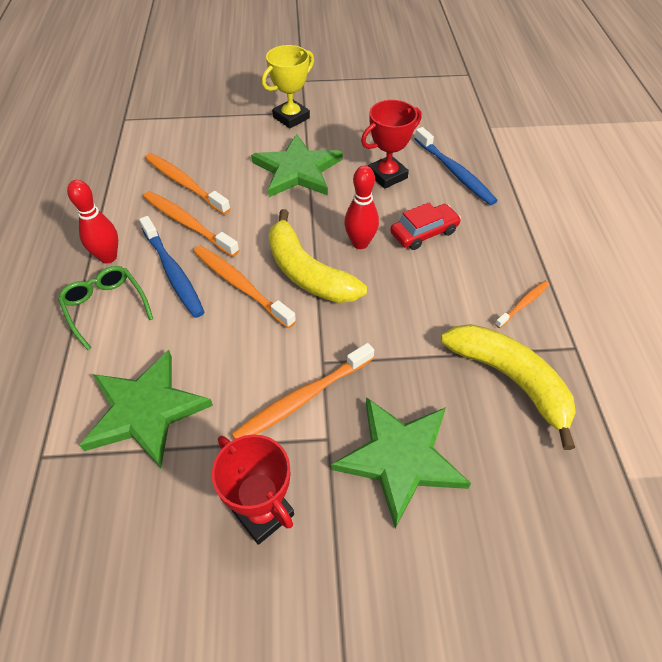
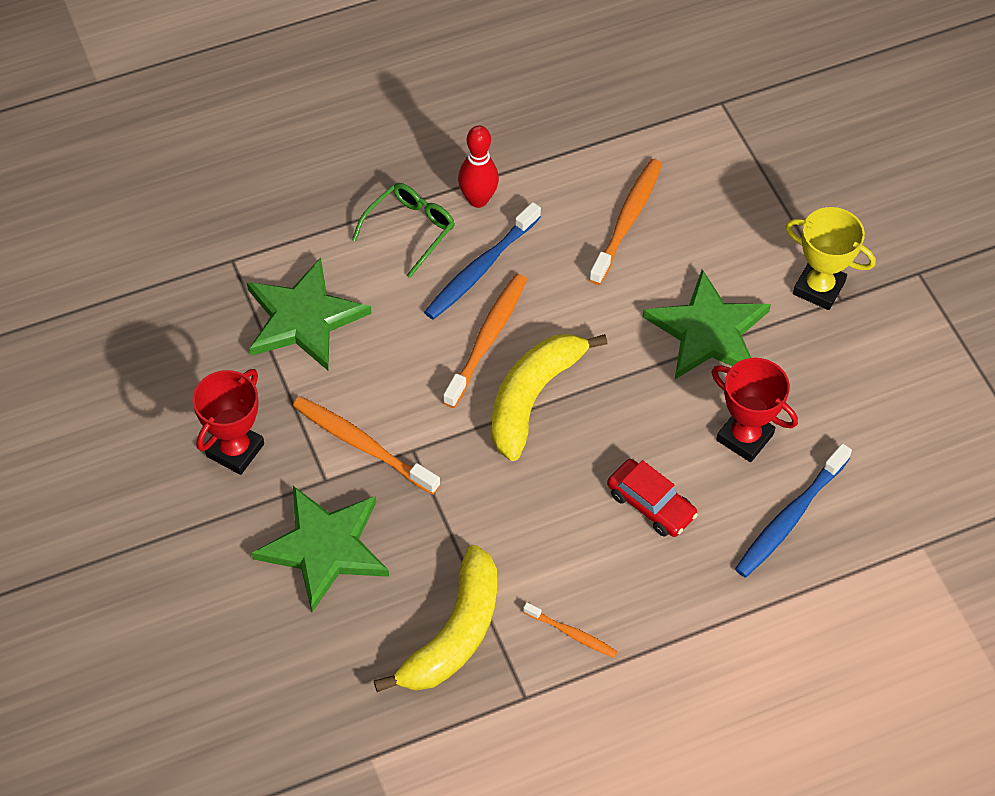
camera: 70 degrees right, 5 degrees up
orange toothbrush [143,191,239,257] -> none
red bowling pin [344,166,379,249] -> none

